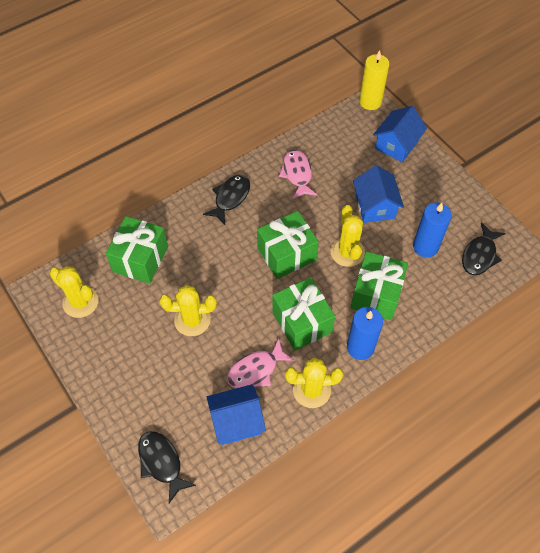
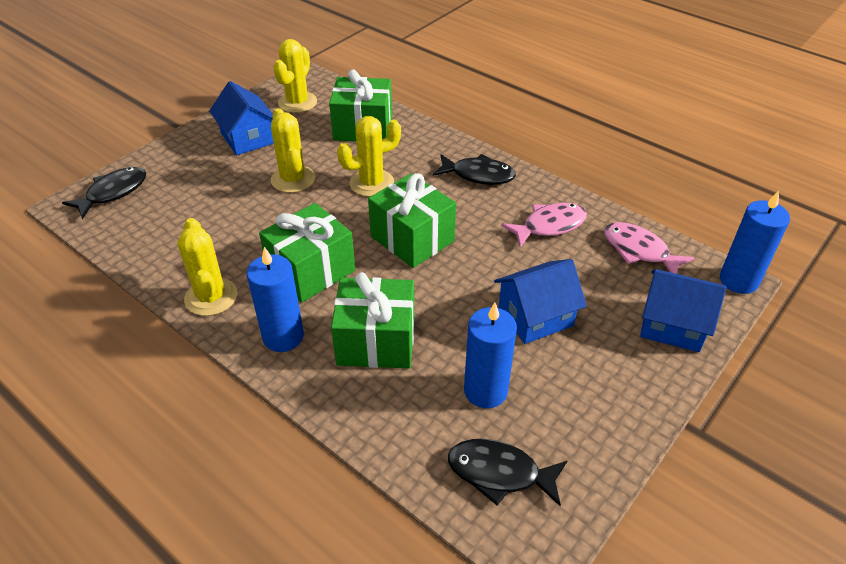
camera: 75 degrees right, 15 degrees down
blue house [207,384,266,445] -> blue house moved to [209,81,274,155]
pink fish [227,338,295,388] -> pink fish moved to [604,222,695,274]
yellow cactus [330,205,365,267] -> yellow cactus moved to [337,116,401,197]
yellow candle [359,50,389,110] -> blue candle [720,191,790,294]

